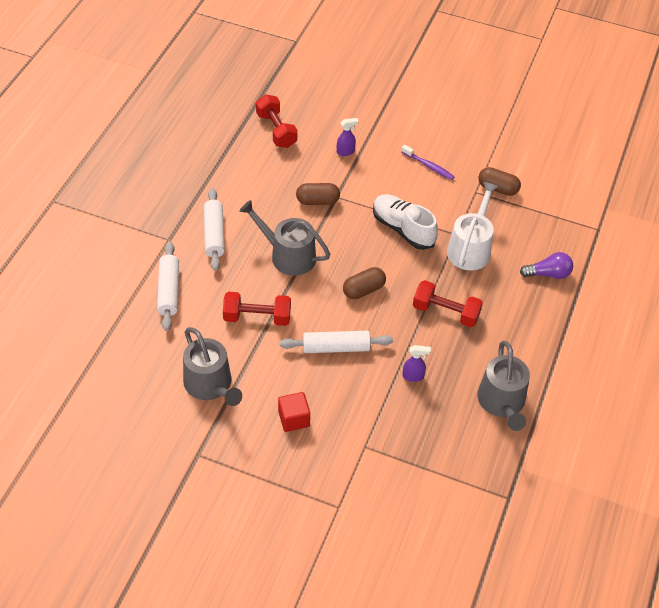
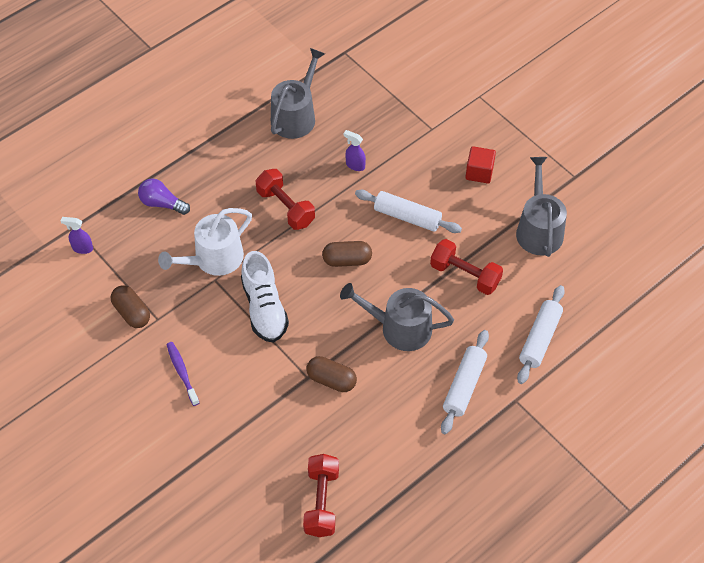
camera: 150 degrees left, 5 degrees up
grey watering can [239,200,331,276] -> grey watering can turned 135 degrees clockwise [340,283,454,351]
purple spray bottle [337,118,359,156] -> purple spray bottle moved to [61,217,93,254]

